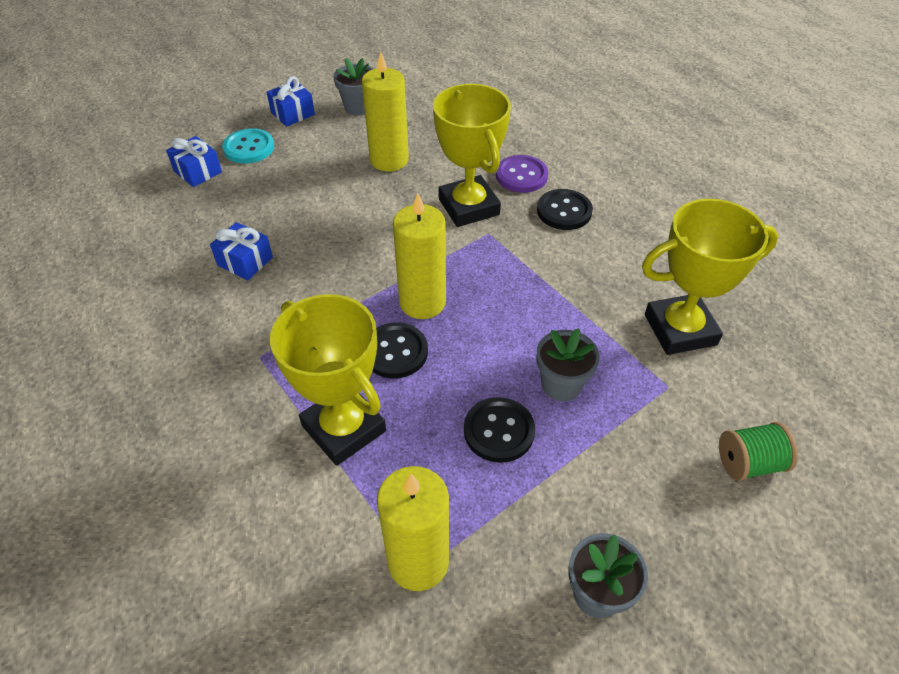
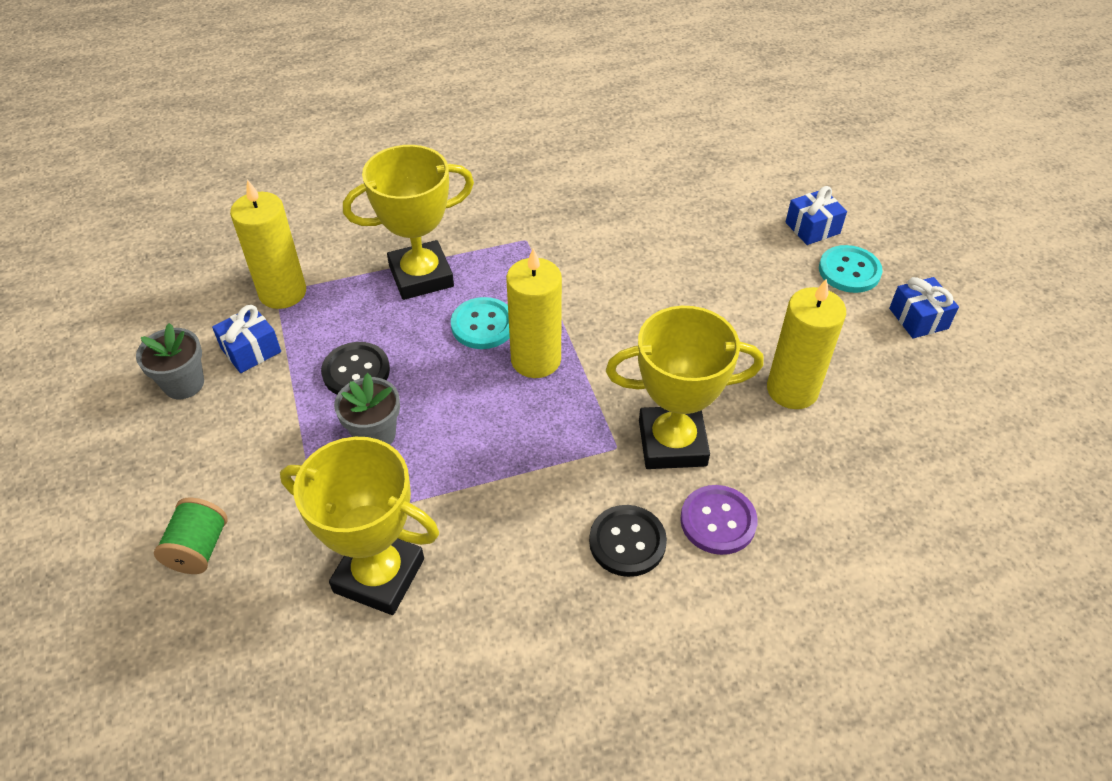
camera: 110 degrees right, 0 degrees up
blue gift [210,222,273,280] -> blue gift moved to [212,305,281,373]
grey flower pot [333,58,373,116] -> none
black button [372,323,428,378] -> turquoise button [451,297,510,349]
yellow trophy [642,199,779,355] -> yellow trophy turned 75 degrees counterclockwise [280,437,439,615]

